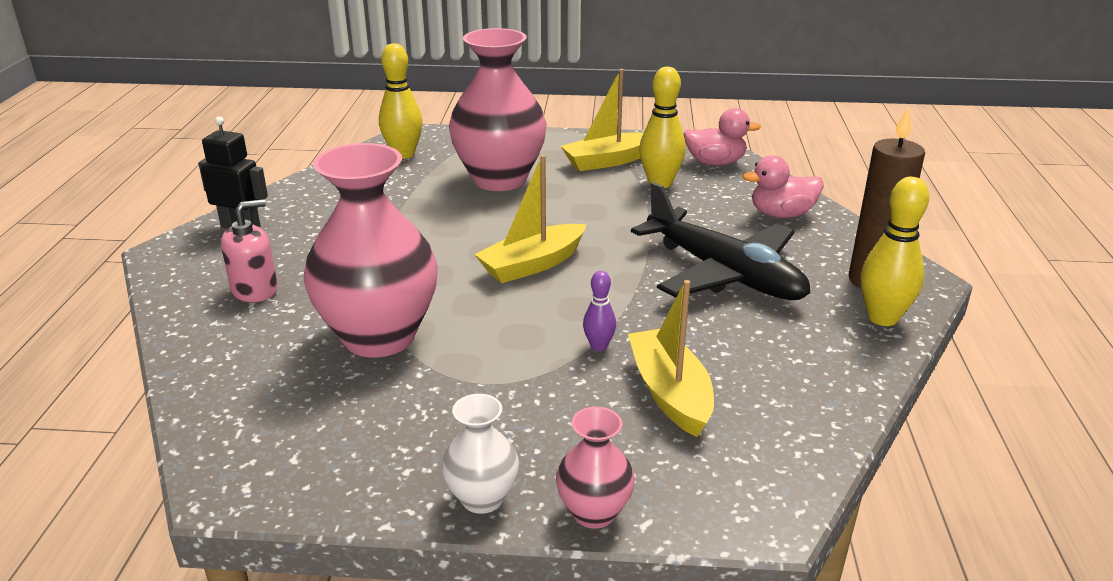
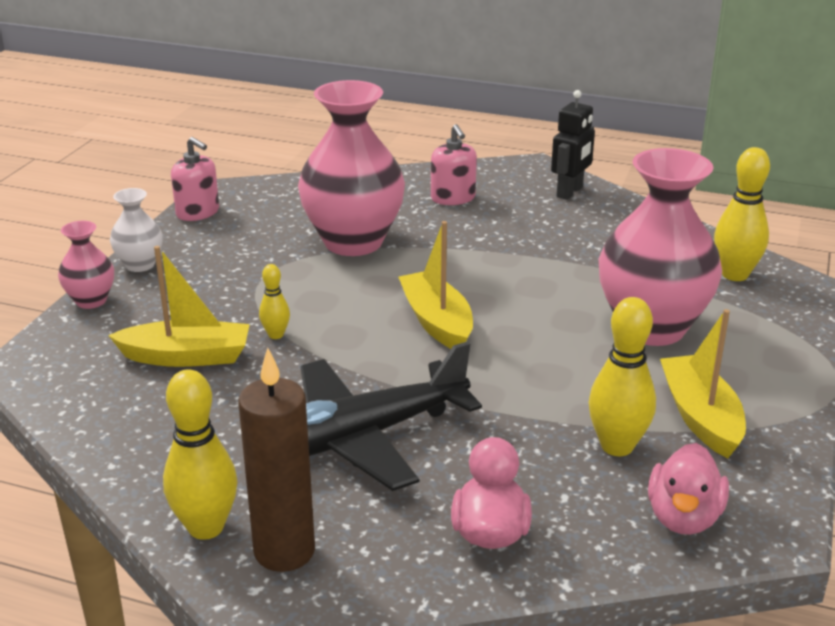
camera: 105 degrees right, 0 degrees up
purple bowling pin [583,271,616,351] -> yellow bowling pin [259,264,290,339]
none -> pink soap dispenser [171,137,219,221]

